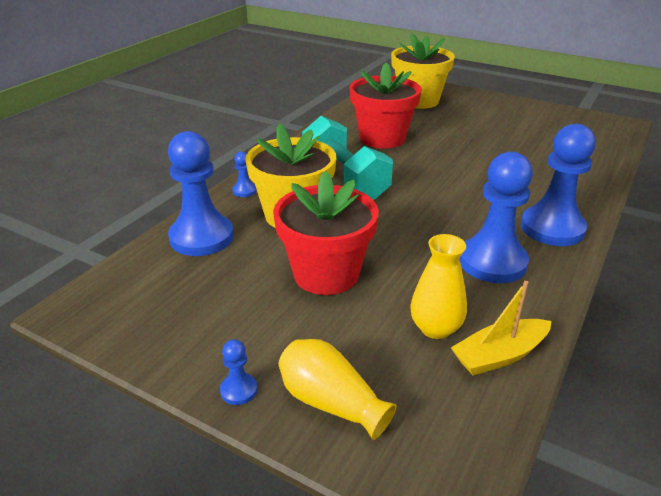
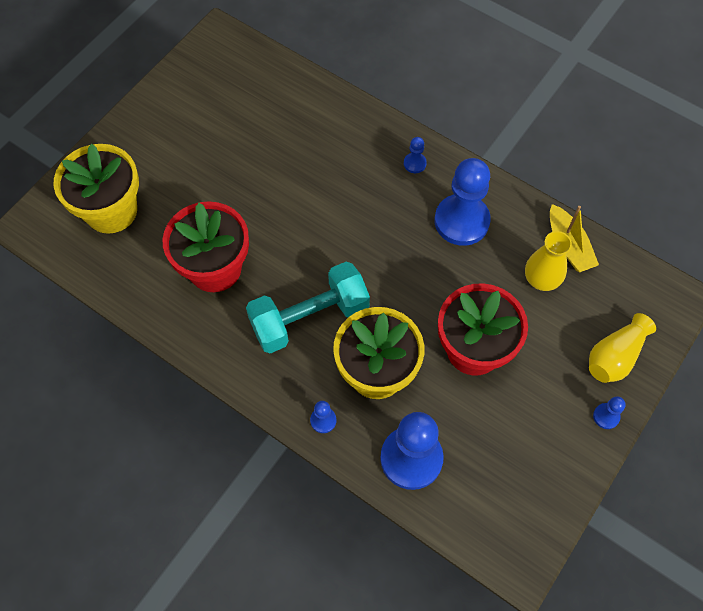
camera: 85 degrees left, 30 degrees up
blue pawn [521,124,596,246] -> blue pawn [404,137,427,173], size x0.43

